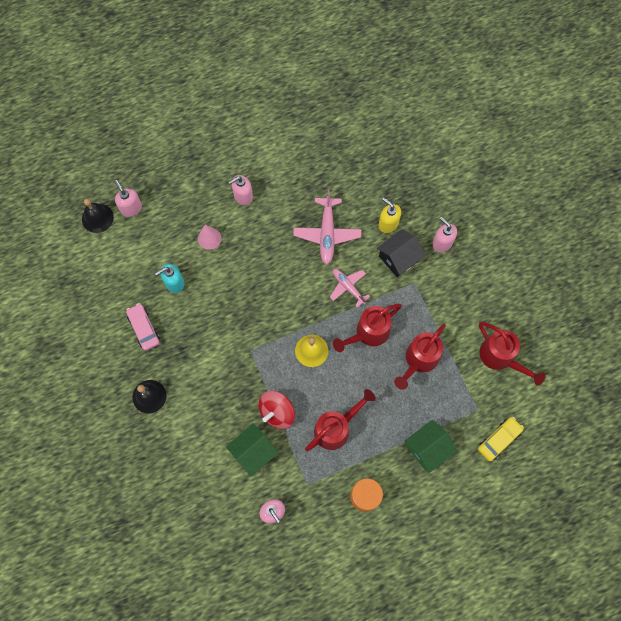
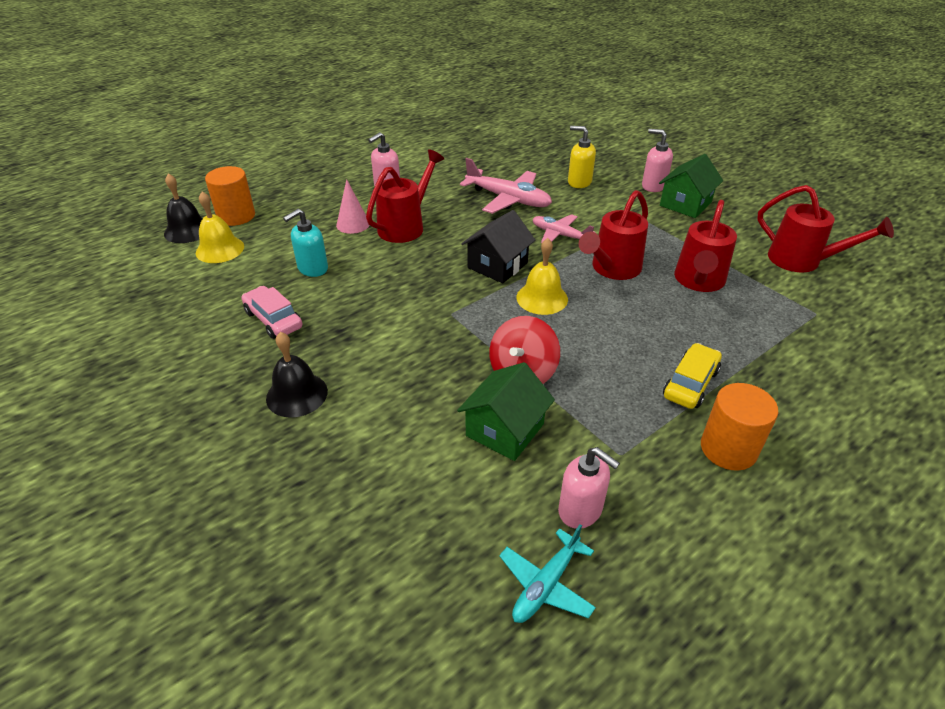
camera: 15 degrees left, 30 degrees down
pink soap dispenser [114,180,142,217] -> orange cylinder [205,166,255,226]
pink plane [293,190,361,265] -> pink plane turned 45 degrees counterclockwise [460,158,552,214]
red watering can [305,389,376,451] -> red watering can moved to [366,149,444,243]
black house [377,229,425,277] -> black house moved to [461,210,535,283]
green house [405,420,457,473] -> green house moved to [659,154,723,218]
yellow car [478,417,524,461] -> yellow car moved to [663,343,722,409]
none -> yellow bell [196,192,244,263]
none -> turquoise plane [499,524,596,623]

